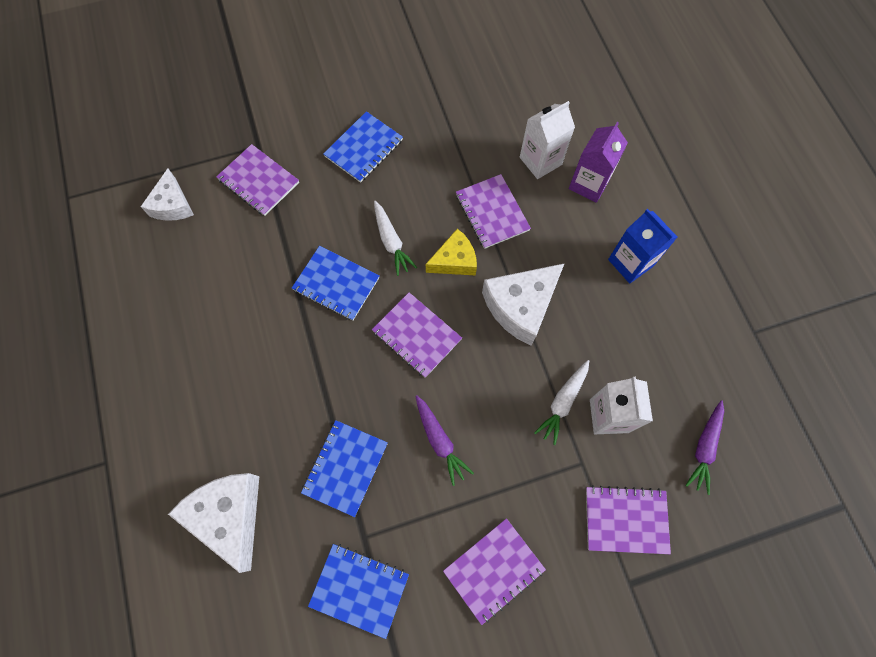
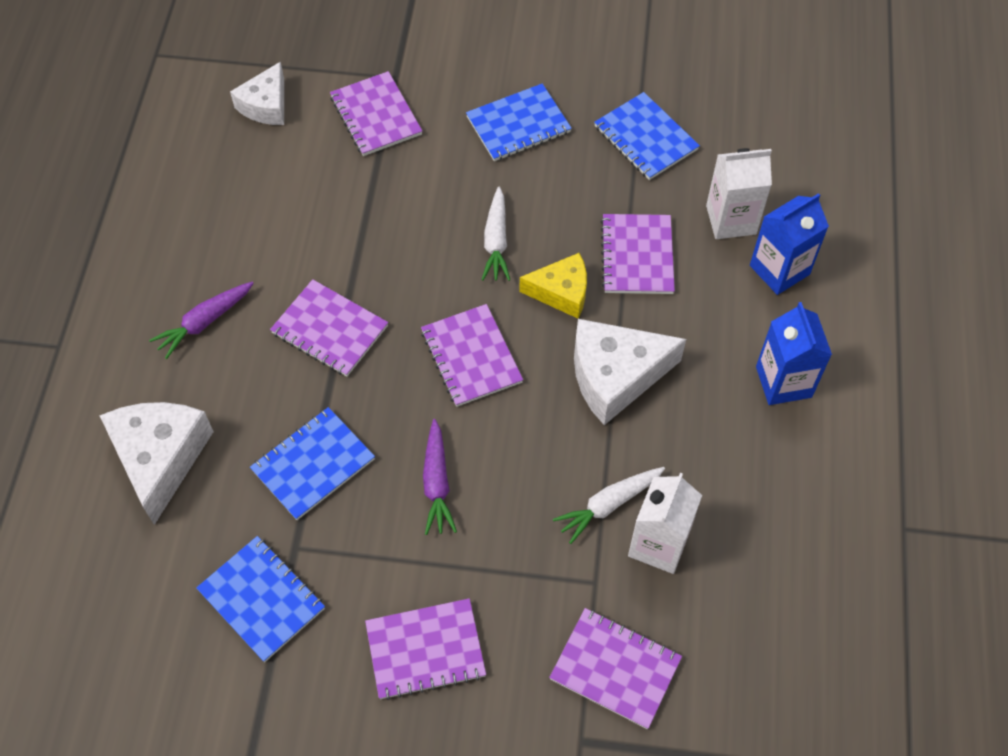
camera: 25 degrees right, 10 degrees down
blue notebook [292,246,379,320] -> blue notebook moved to [594,92,700,180]
purple carton [569,122,628,203] -> blue carton [750,193,829,295]
purple carrot [685,400,724,495] -> purple carrot moved to [149,282,254,359]
none -> purple notebook [270,279,388,377]

